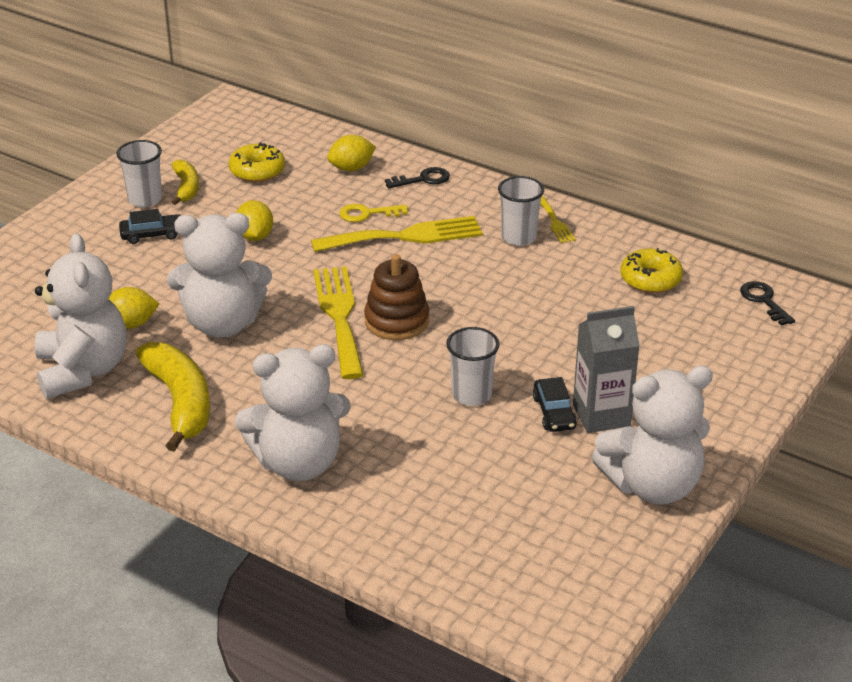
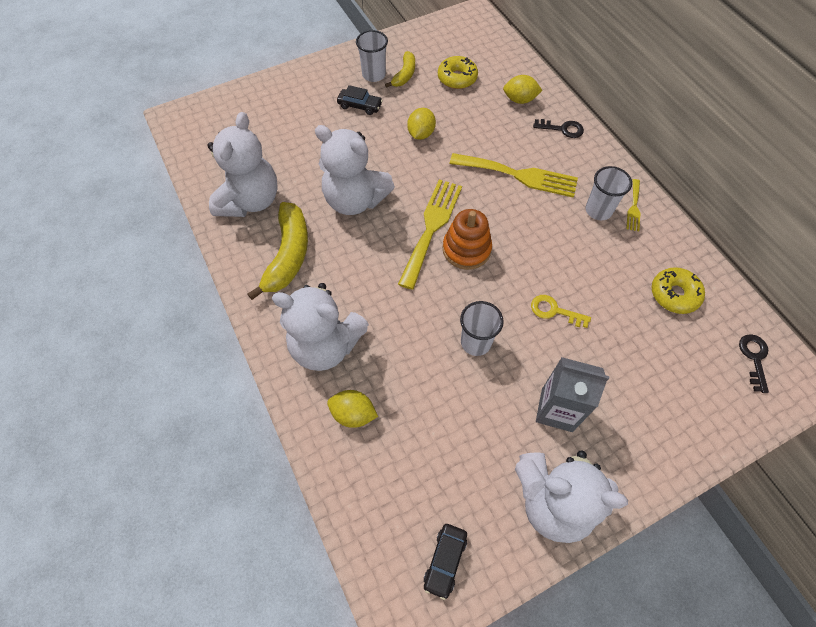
camera: 30 degrees right, 25 degrees up
yellow lemon [109,287,160,329] -> yellow lemon moved to [327,390,378,428]
yellow key [339,204,408,222] -> yellow key moved to [531,295,591,328]
brown stacking toy [364,254,429,340] -> orange stacking toy [443,209,492,270]
black car [533,377,577,432] -> black car moved to [424,524,467,600]

